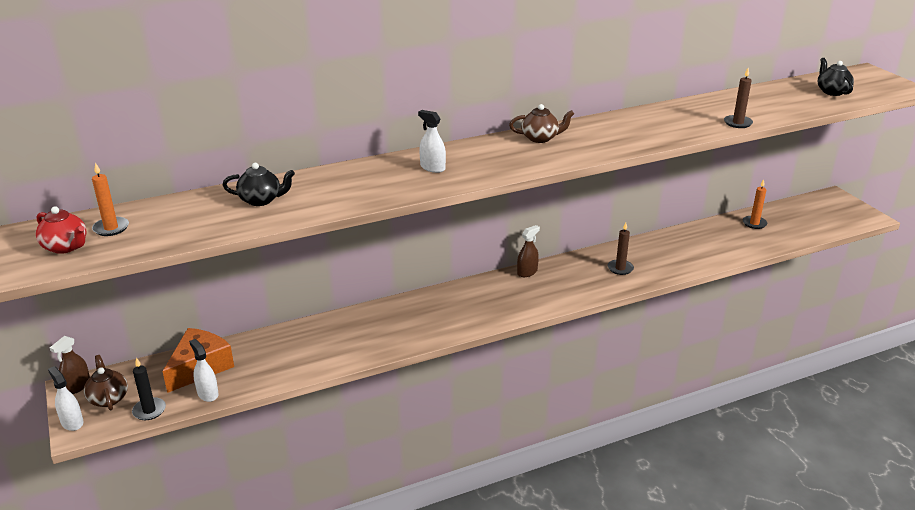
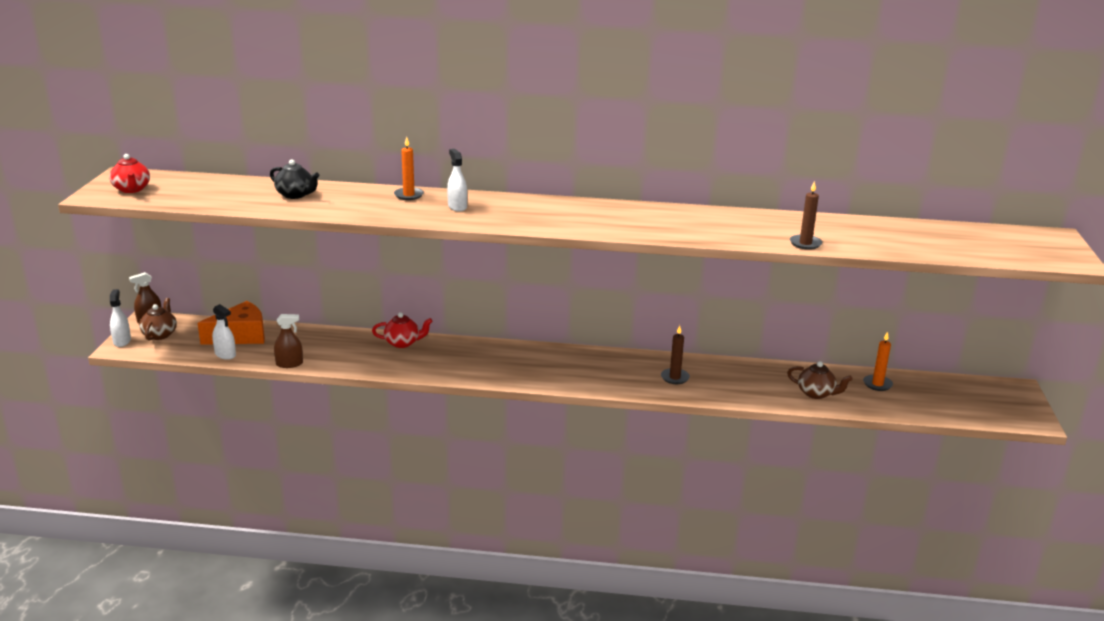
camera: 30 degrees right, 5 degrees down
orange candle [92,162,129,236] -> orange candle moved to [394,137,424,200]
black candle [132,358,166,420] -> none
white spray bottle [189,339,219,402] -> white spray bottle turned 135 degrees clockwise [212,304,236,360]
brown teapot [509,104,574,143] -> brown teapot moved to [787,361,853,399]
brown spray bottle [517,225,540,277] -> brown spray bottle moved to [274,314,303,368]
black teapot [818,58,854,96] -> none
none -> red teapot [372,312,433,348]

